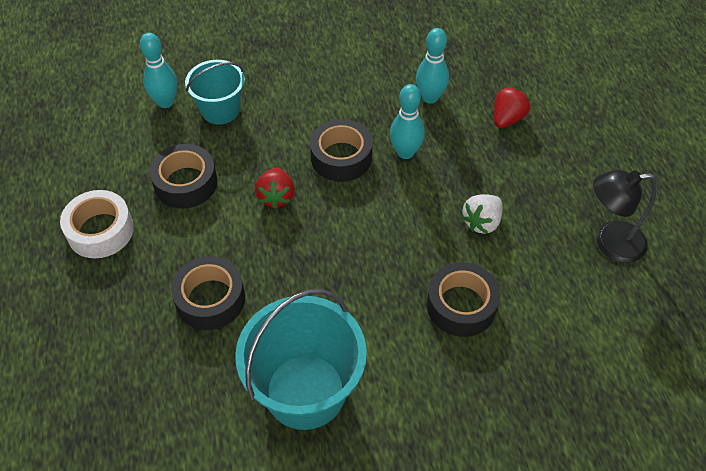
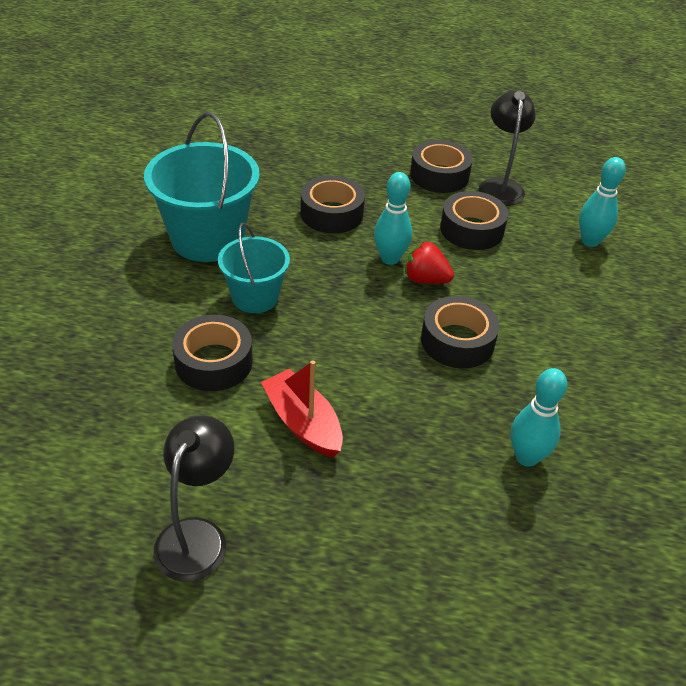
camera: 110 degrees right, 10 degrees down
white tape [60,190,134,258] -> black tape [410,140,473,193]
turquoise bucket [185,60,245,124] -> turquoise bucket moved to [218,223,290,313]
turquoise bowling pin [390,84,425,159] -> turquoise bowling pin moved to [374,172,412,265]
white strawberry [461,194,503,234] -> red boat [261,360,343,458]
red strawberry [494,87,530,128] -> none
none -> black lamp [479,90,536,206]

